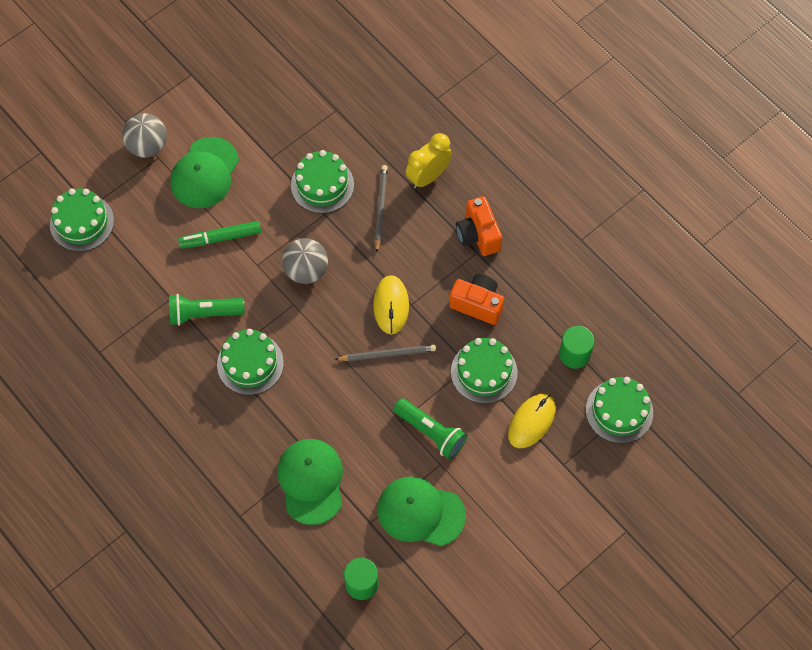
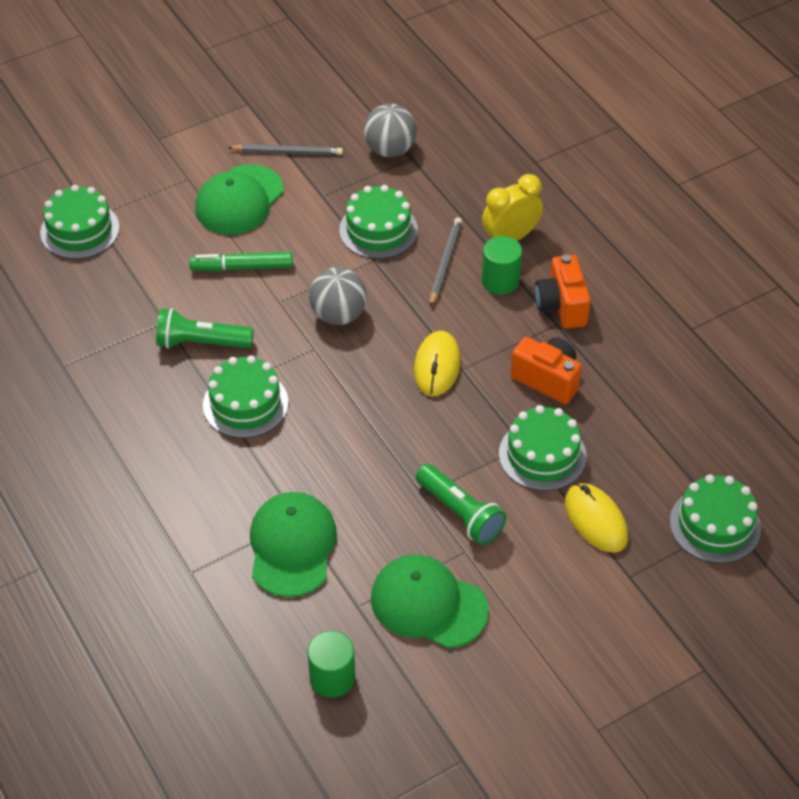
camera: 10 degrees right, 15 degrees down
grey ball [122,113,167,158] -> grey ball moved to [364,104,417,157]
grey pencil [335,345,436,361] -> grey pencil moved to [227,144,343,155]
yellow mouse [508,394,556,448] -> yellow mouse turned 75 degrees counterclockwise [565,483,628,553]
green cylinder [559,326,594,369] -> green cylinder moved to [482,236,522,295]

